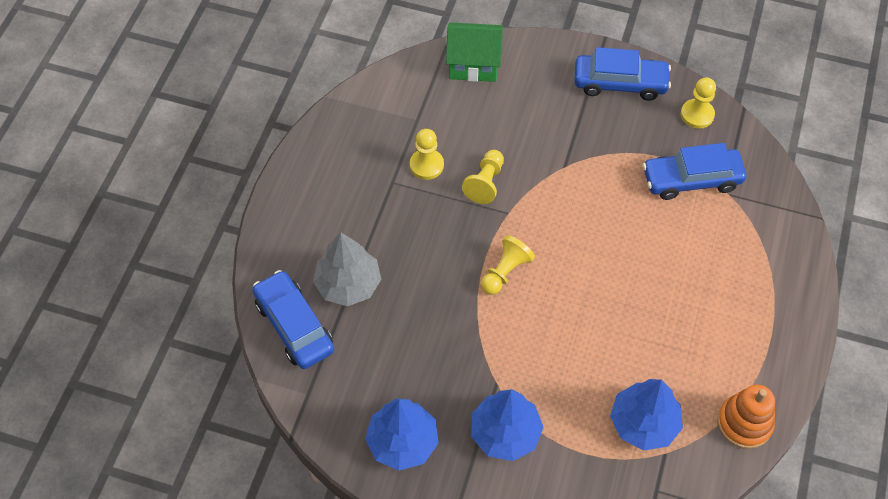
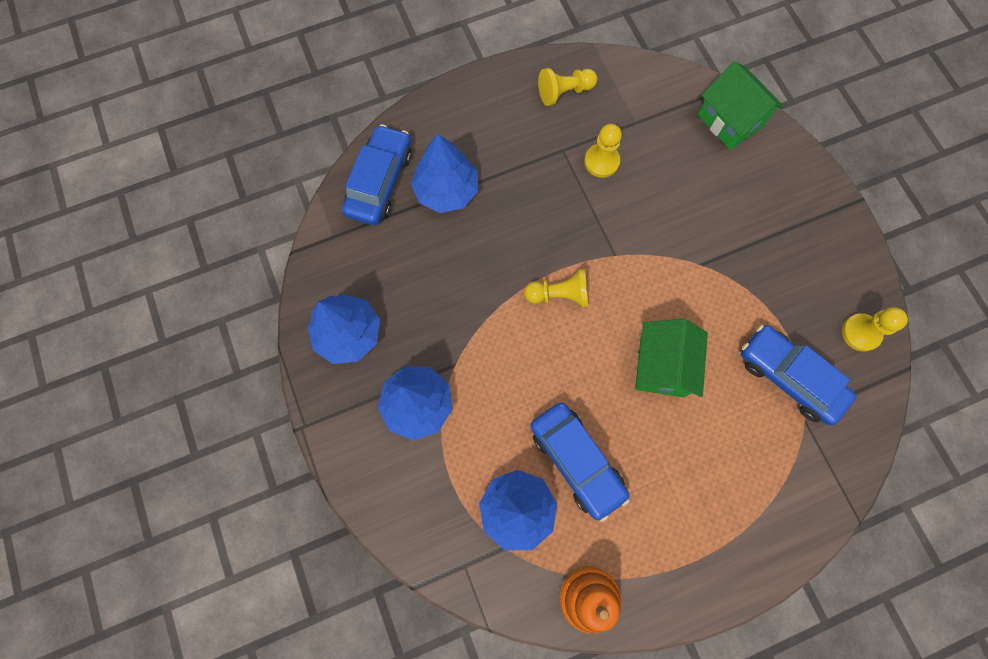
camera: 50 degrees right, 15 degrees up
grey tree [313,233,381,306] -> blue tree [411,134,478,213]
yellow pawn [462,150,504,204] -> yellow pawn moved to [538,68,597,106]
blue car [574,47,671,101] -> blue car moved to [530,402,630,522]
none -> green house [635,319,708,397]

